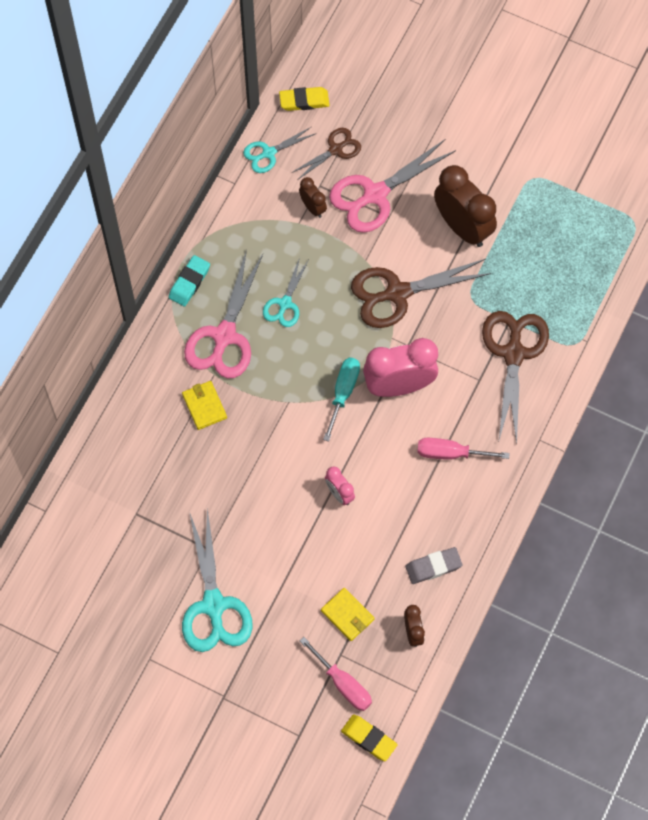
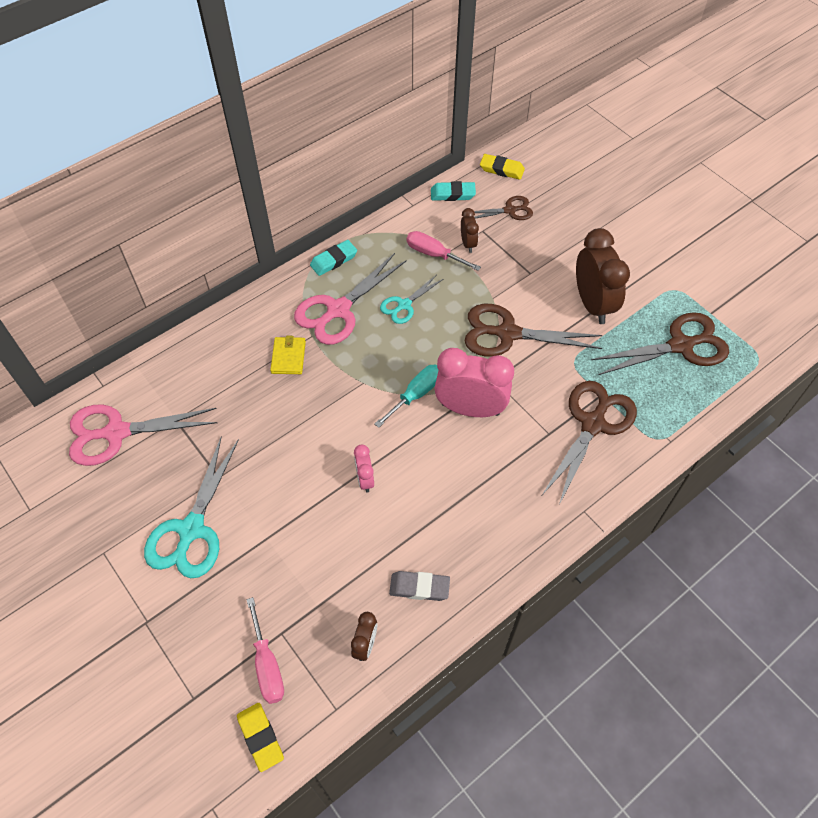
camera: 25 degrees right, 10 degrees down
turquoise scissors [243,127,315,173] -> turquoise eraser [431,181,476,201]
yellow wallet [321,588,374,641] -> none
pink scissors [329,139,456,233] -> pink scissors moved to [69,404,217,466]
pink screwdriver [417,438,510,460] -> pink screwdriver moved to [407,231,481,271]
none -> brown scissors [592,312,729,375]

